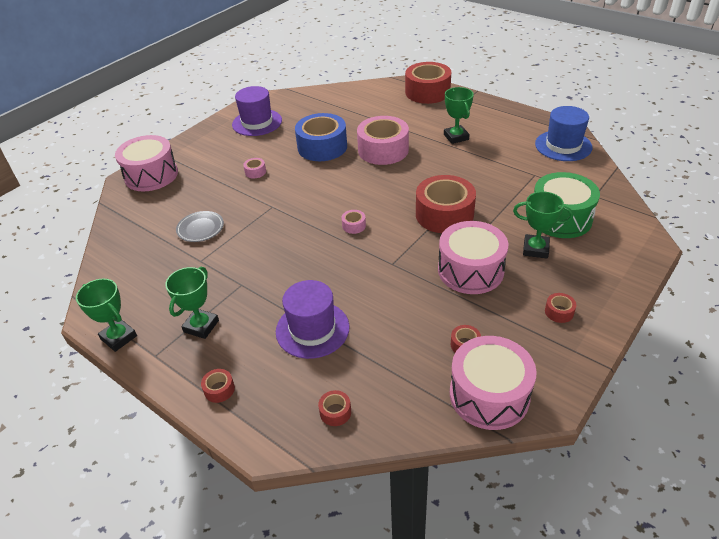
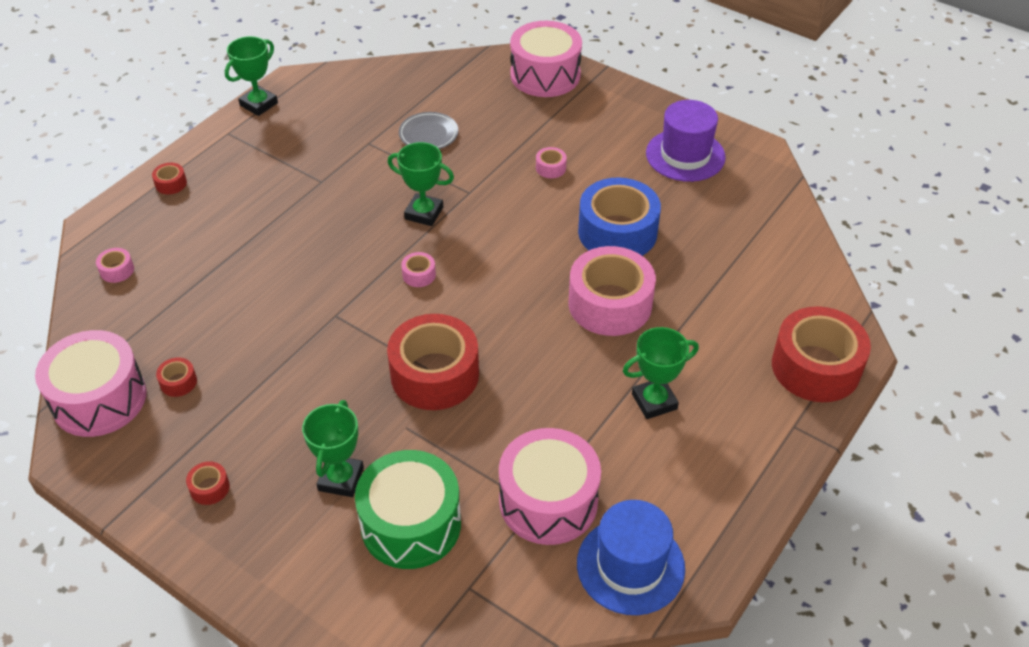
camera: 85 degrees right, 5 degrees up
green trophy [165,267,219,339] -> green trophy moved to [388,142,454,226]
purple hat [276,280,350,359] -> none
red tape [318,390,351,426] -> pink tape [96,248,134,283]
pink drum [438,221,508,294] -> pink drum moved to [499,428,601,545]

